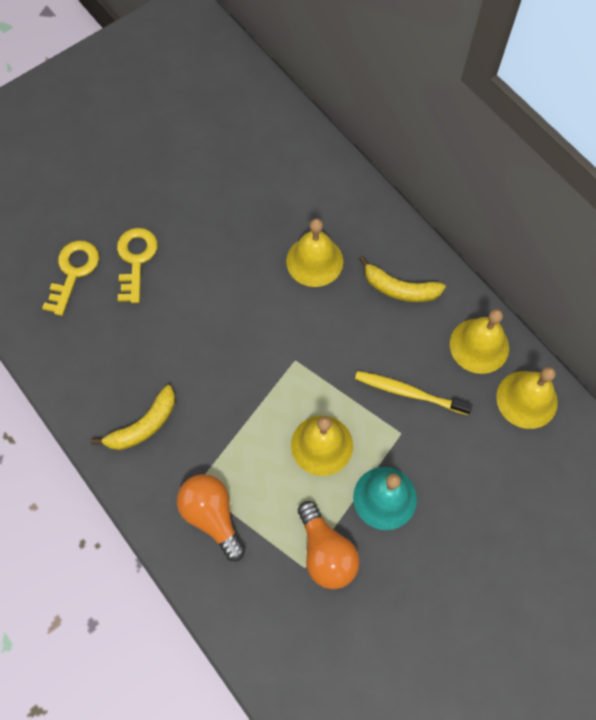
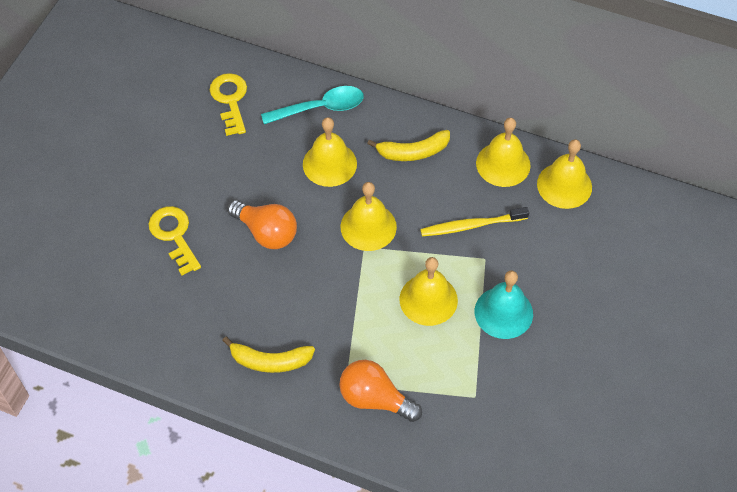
camera: 30 degrees left, 10 degrees down
yellow key [42,241,99,316] -> yellow key moved to [210,73,247,136]
yellow banana [91,385,175,450] -> yellow banana turned 75 degrees clockwise [222,337,315,373]
orange light bulb [298,501,360,589] -> orange light bulb moved to [228,200,297,249]
none -> turquoise spoon [261,86,364,124]
none -> yellow bell [340,182,397,251]

